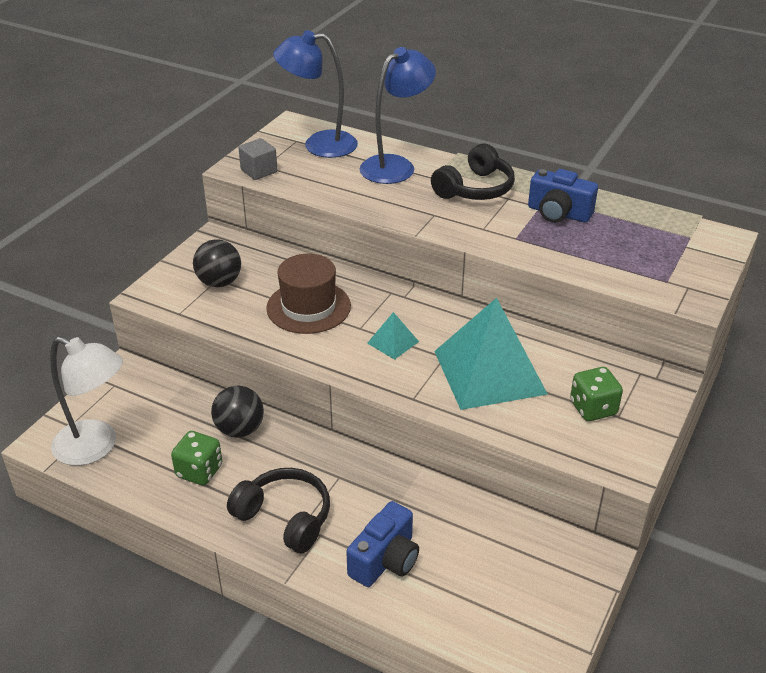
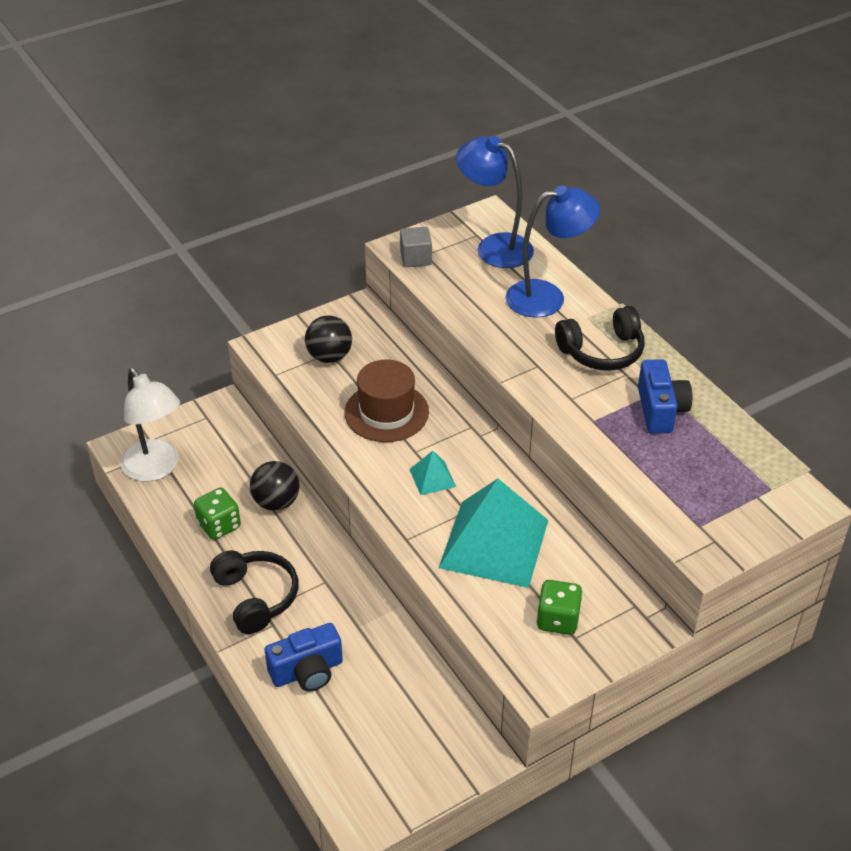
camera: 30 degrees right, 5 degrees up
blue camera [528,169,598,223] -> blue camera turned 150 degrees counterclockwise [638,359,692,434]

